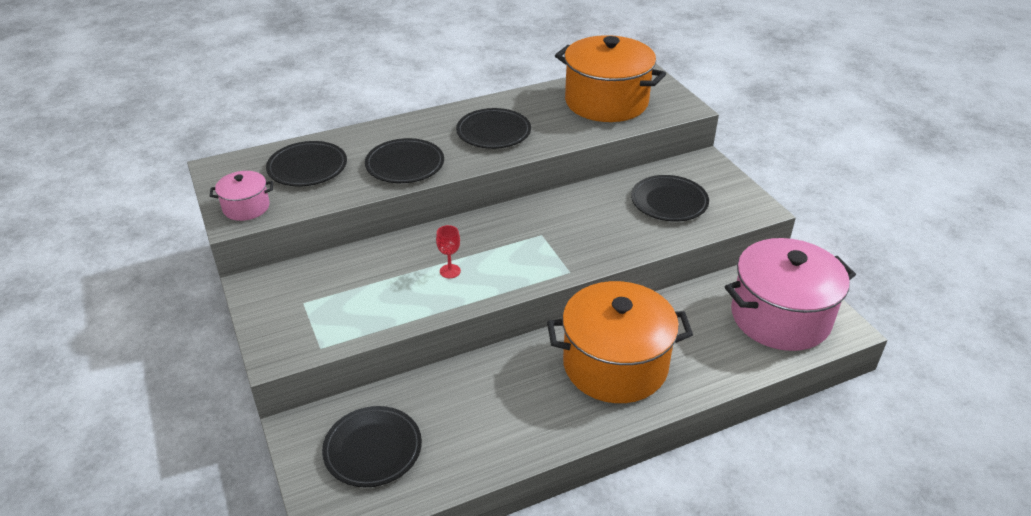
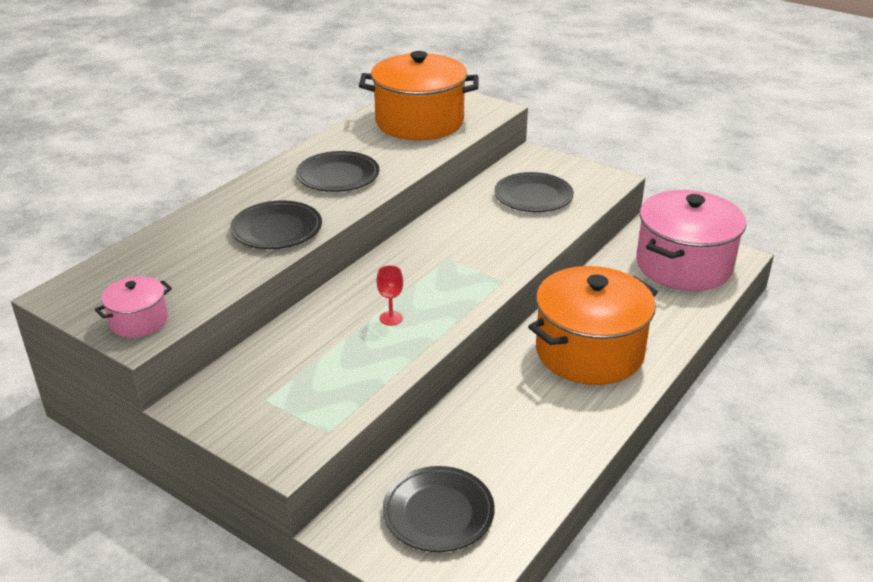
camera: 30 degrees left, 5 degrees down
black plate [266,141,347,186] -> none

